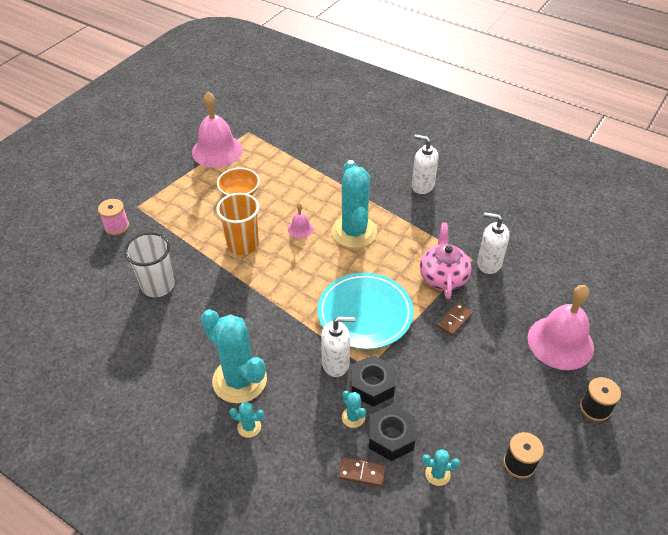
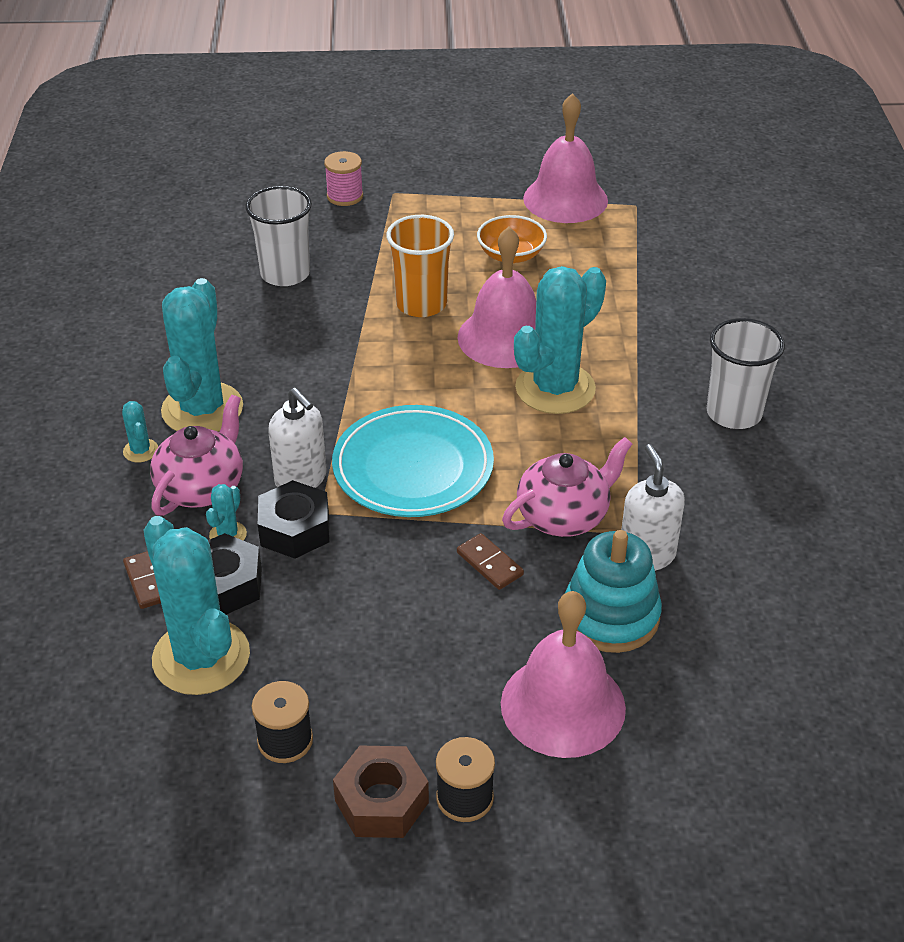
camera: 55 degrees right, 5 degrees down
pink bell [288,203,313,238] -> pink bell [458,227,536,368], size x2.20
white soap dispenser [412,134,439,194] -> white cup [707,318,785,429]
turquoise cactus [422,449,460,486] -> turquoise cactus [143,516,250,695], size x2.40
brown domino [437,303,473,336] -> brown domino turned 45 degrees clockwise [457,533,524,590]
none -> pink teapot [150,395,243,516]
none -> brown nut [333,746,429,838]
none -> turquoise stacking toy [565,530,662,653]

